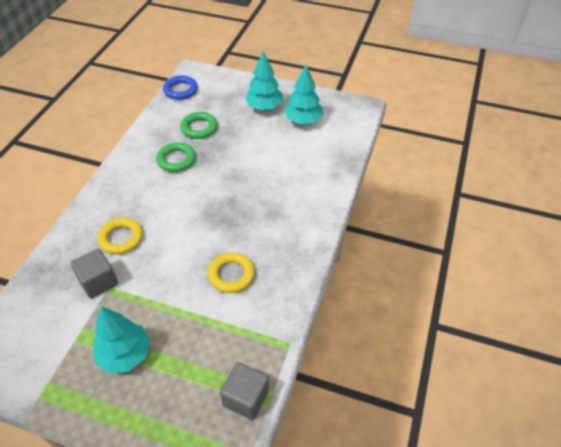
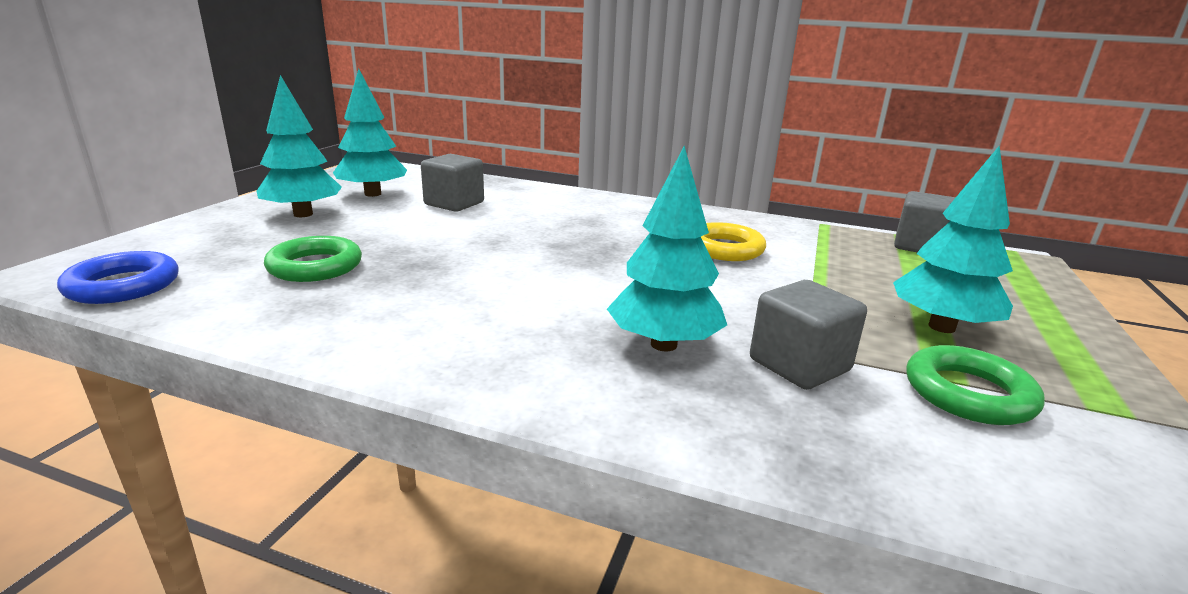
camera: 90 degrees left, 25 degrees down
yellow ring [98,218,143,255] -> turquoise tree [607,146,727,351]
green ring [156,142,196,172] -> green ring moved to [906,345,1045,425]
none -> grey cube [421,154,484,212]

